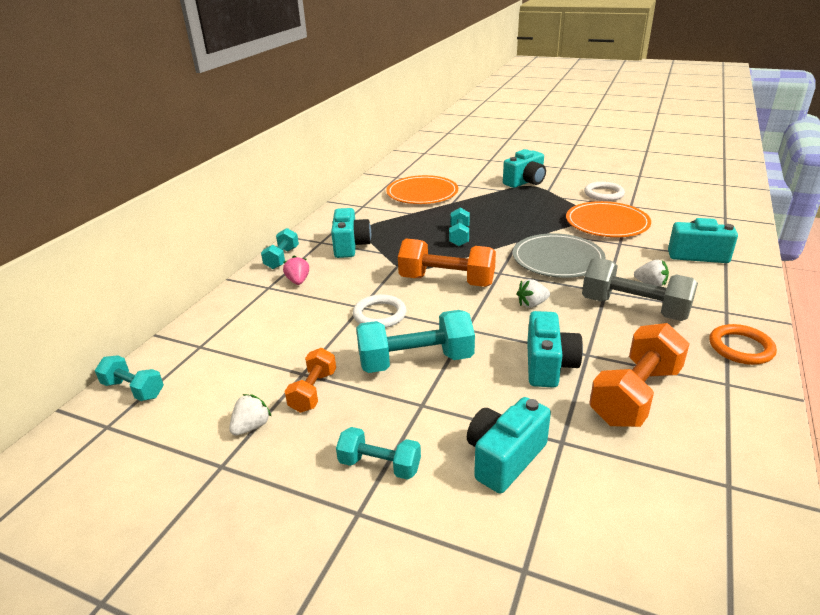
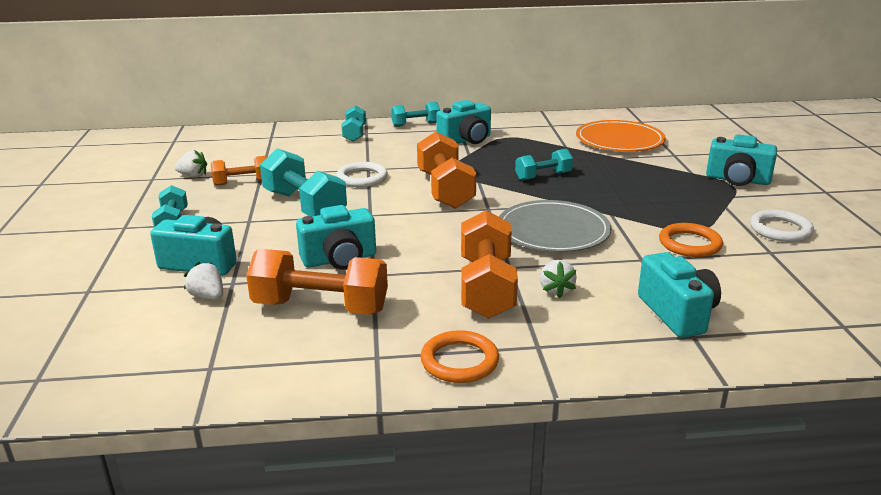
camera: 60 degrees right, 5 degrees down
turquoise dumbbell [95,355,164,401] -> turquoise dumbbell moved to [342,106,366,142]
pink strawberry [283,255,309,285] -> none
white strawberry [517,279,550,308] -> white strawberry moved to [184,262,223,300]
orange plate [566,201,651,237] -> orange ring [659,223,723,257]
grey dumbbell [582,257,698,321] -> orange dumbbell [461,210,518,319]

